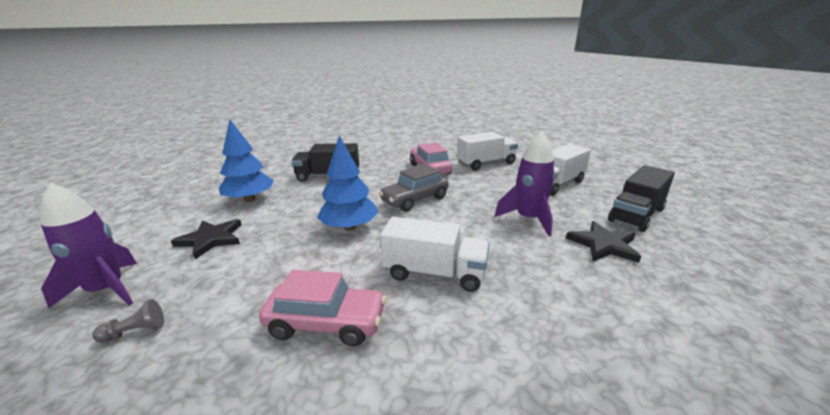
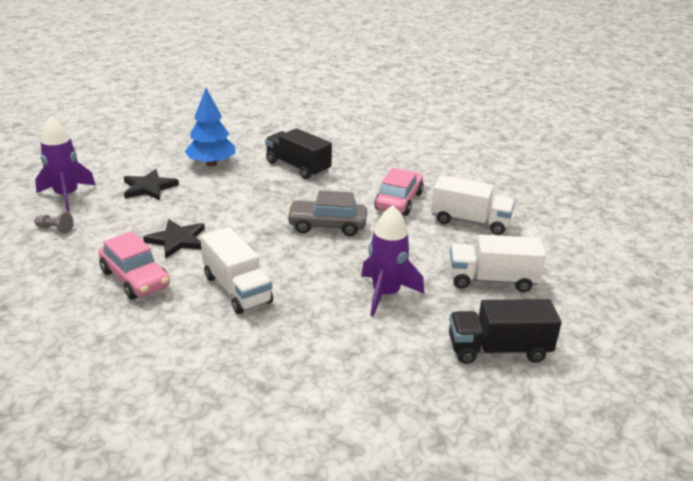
camera: 40 degrees right, 5 degrees up
blue tree [317,136,379,231] -> none
black star [566,221,641,263] -> black star moved to [143,219,205,259]

